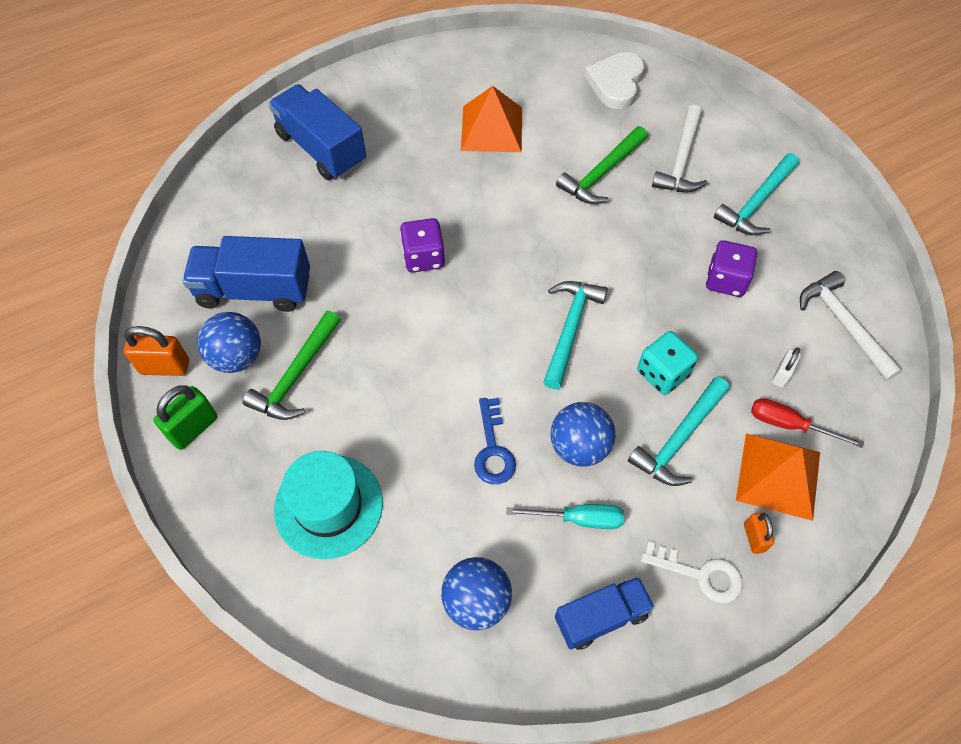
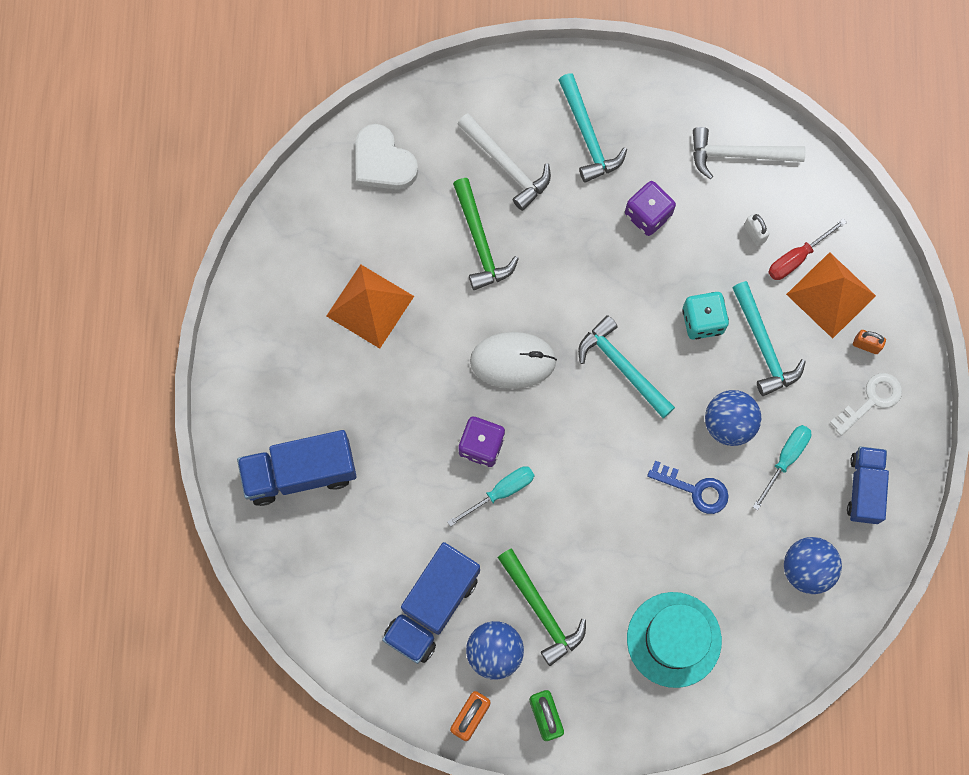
camera: 60 degrees left, 15 degrees up
none -> turquoise screwdriver [447,466,535,527]
none -> white mouse [470,332,557,389]

